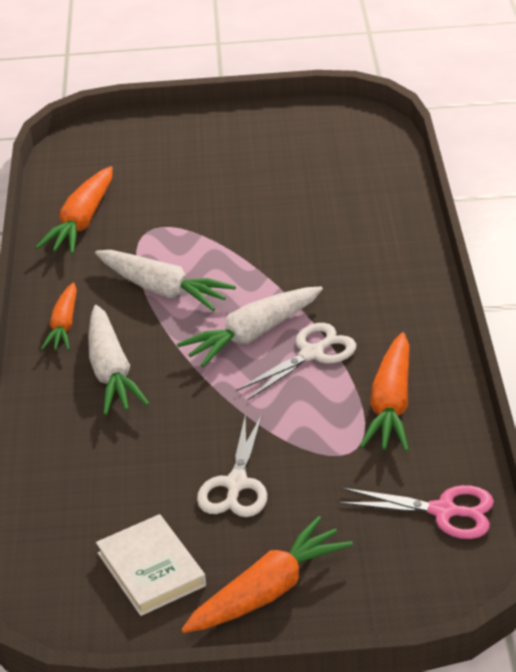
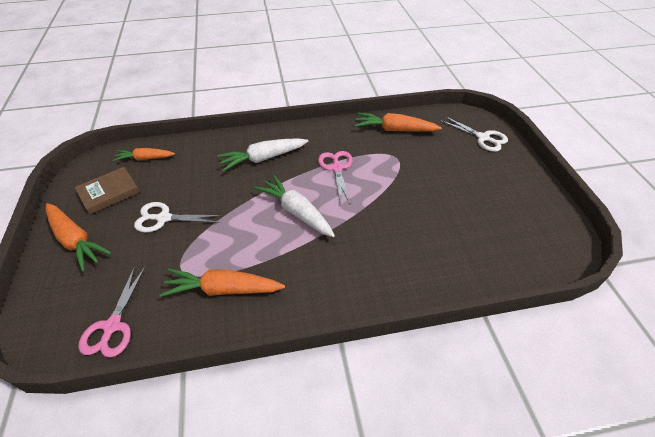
camera: 80 degrees right, 10 degrees up
orange carrot [41,283,77,350] -> orange carrot moved to [112,148,175,161]
white carrot [95,250,236,311] -> pink scissors [318,151,353,205]
white book [96,514,206,616] -> brown book [75,167,140,214]
white scissors [236,323,356,401] -> white scissors moved to [440,116,508,152]

